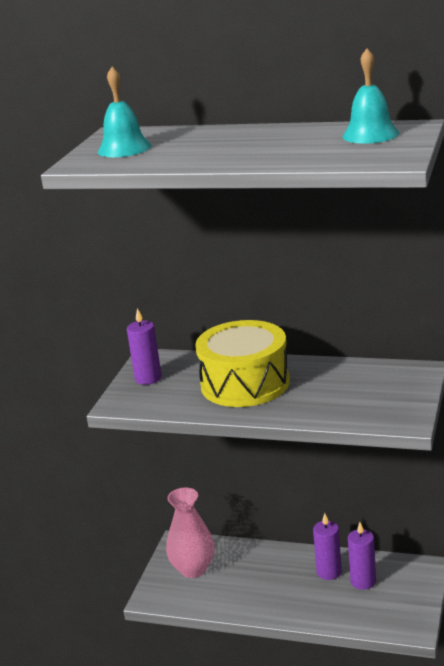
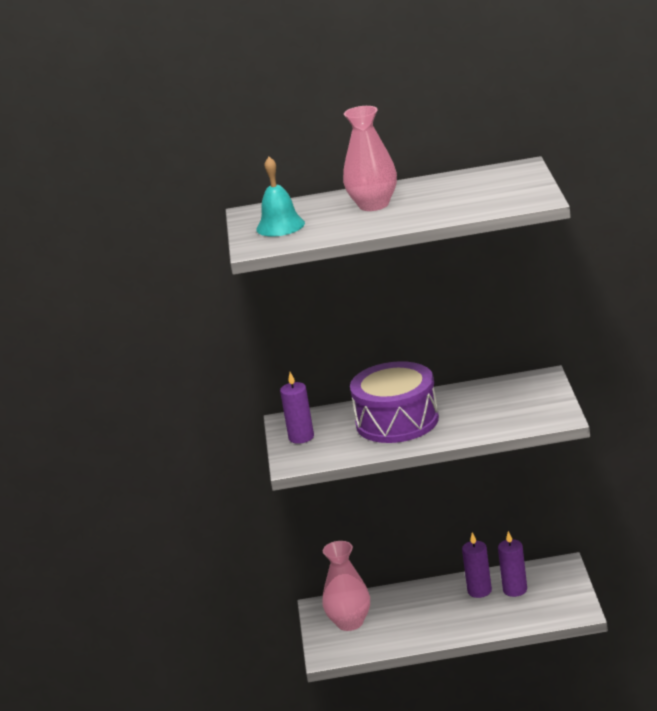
camera: 20 degrees left, 0 degrees up
yellow drum [195,320,290,407] -> purple drum [350,361,439,443]
turquoise bell [342,49,399,144] -> none
none -> pink vase [343,106,397,211]

